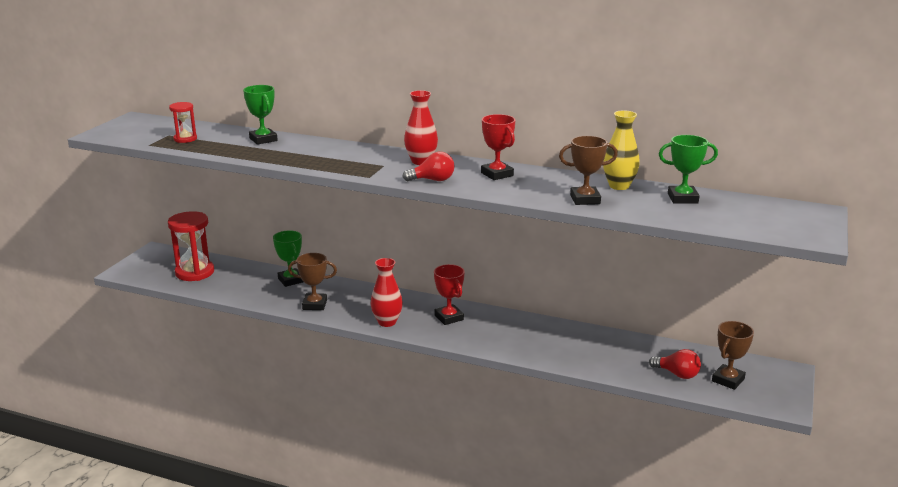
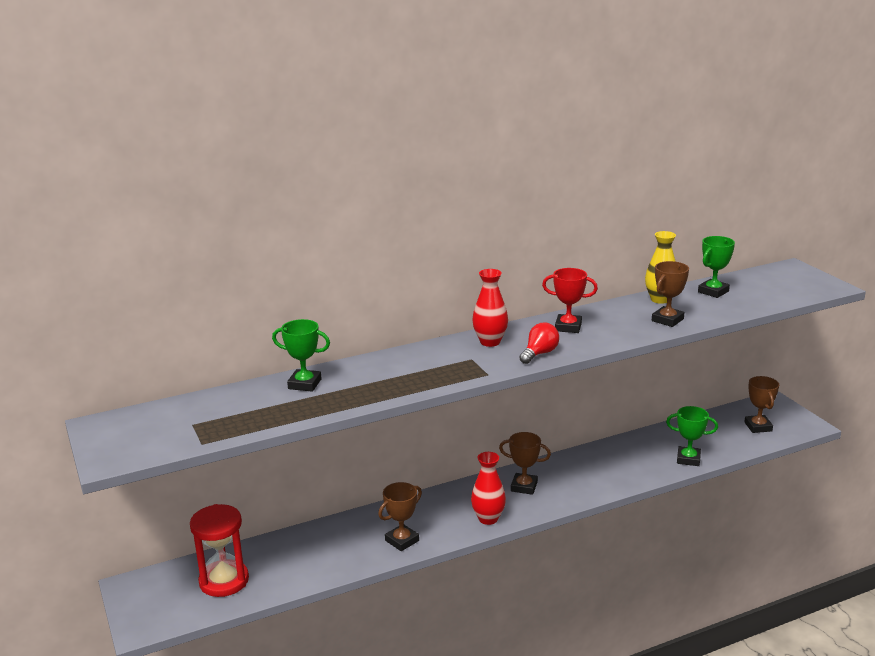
camera: 45 degrees left, 0 degrees up
red hourglass [169,102,197,143] -> none
green trophy [273,231,303,287] -> green trophy moved to [666,406,718,466]
red trophy [434,264,465,325] -> brown trophy [499,432,551,495]
red light bulb [649,349,701,379] -> none

